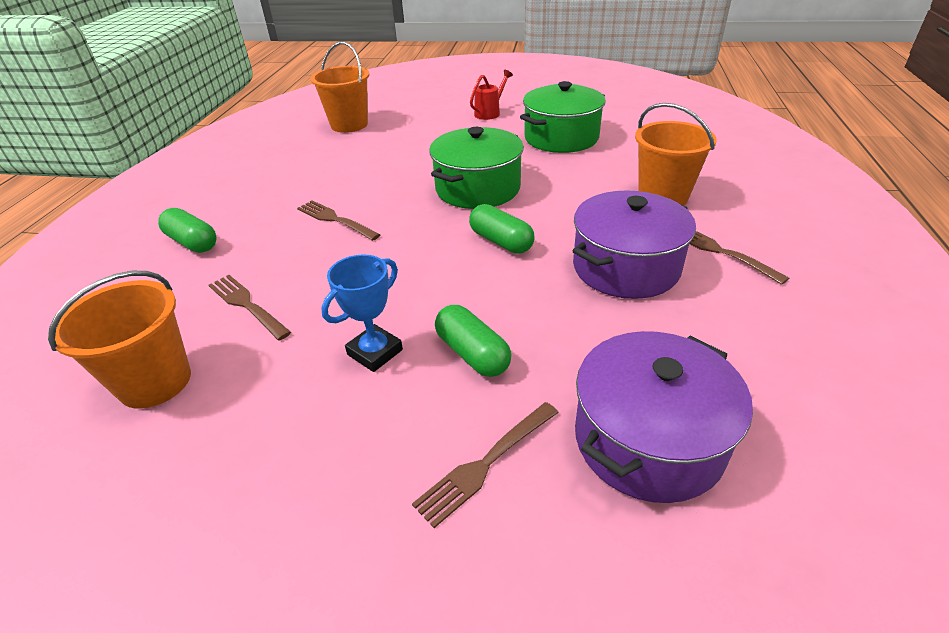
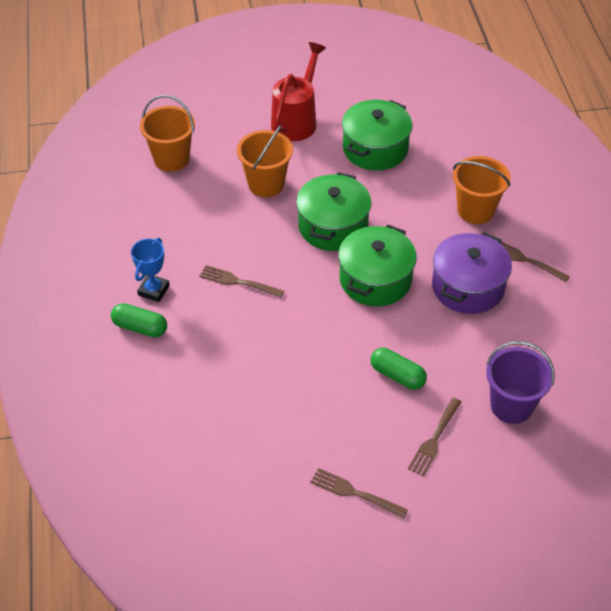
camera: 20 degrees left, 10 degrees up
orange bucket [48,271,191,409] -> orange bucket moved to [237,125,293,197]
brown fork [209,275,291,341] -> brown fork moved to [310,468,408,519]
blue trophy [321,254,403,372] -> blue trophy moved to [131,238,170,302]
green capsule [469,204,535,254] -> green pot [338,225,417,306]
red watering can [470,70,513,120] -> red watering can [271,42,326,141], size x1.88
purple pot [575,331,753,503] -> purple bucket [486,341,555,424]

